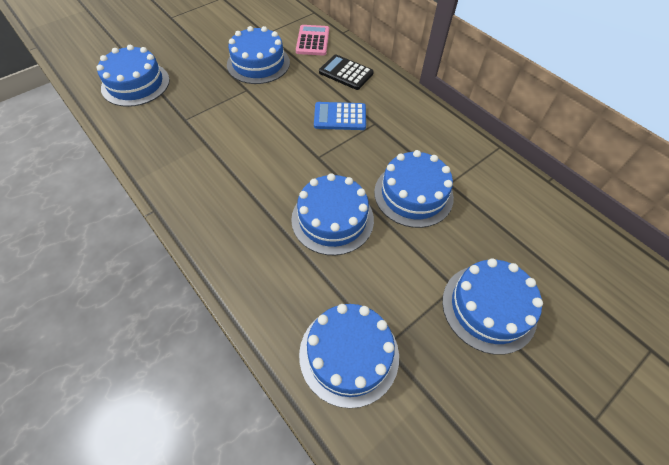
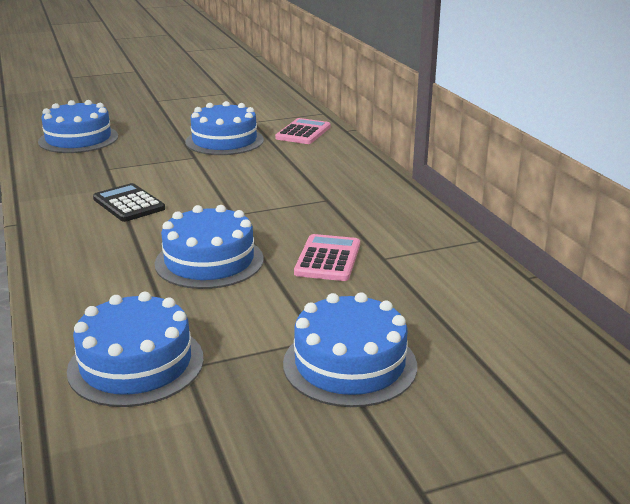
camera: 20 degrees right, 30 degrees down
blue calculator [314,102,366,130] -> none
black calculator [319,54,374,90] -> black calculator moved to [93,183,165,222]
blue cake [374,150,454,228] -> pink calculator [294,234,360,281]

